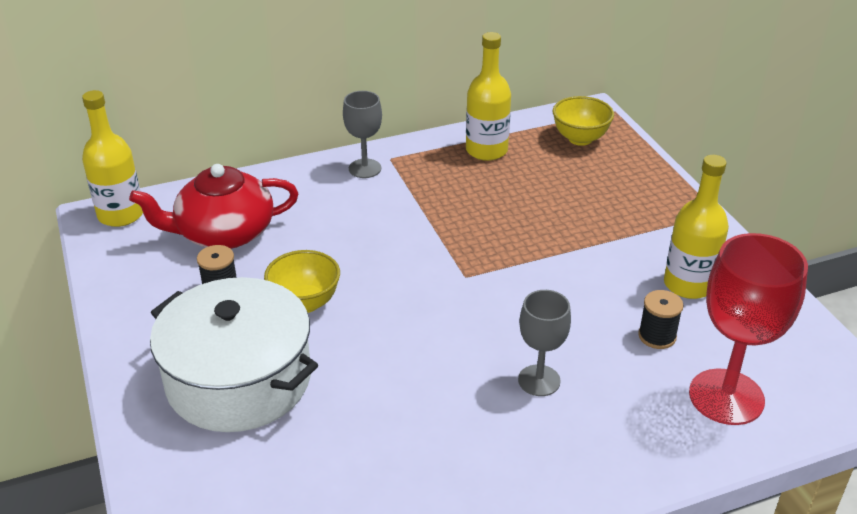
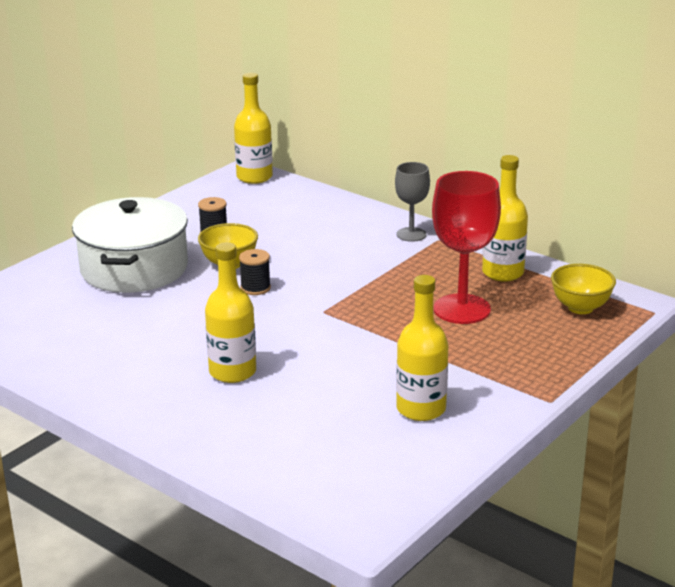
camera: 60 degrees right, 10 degrees down
red teapot [129,164,298,249] -> none
grey goblet [518,290,571,396] -> yellow bottle [205,242,256,383]
black spool [638,290,683,349] -> black spool moved to [239,249,271,295]
red goblet [689,233,808,425] -> red goblet moved to [432,171,501,324]

